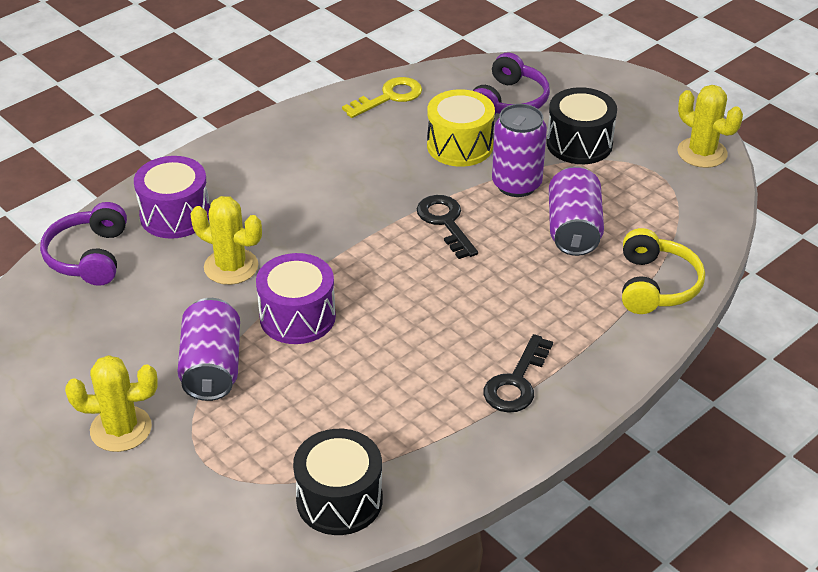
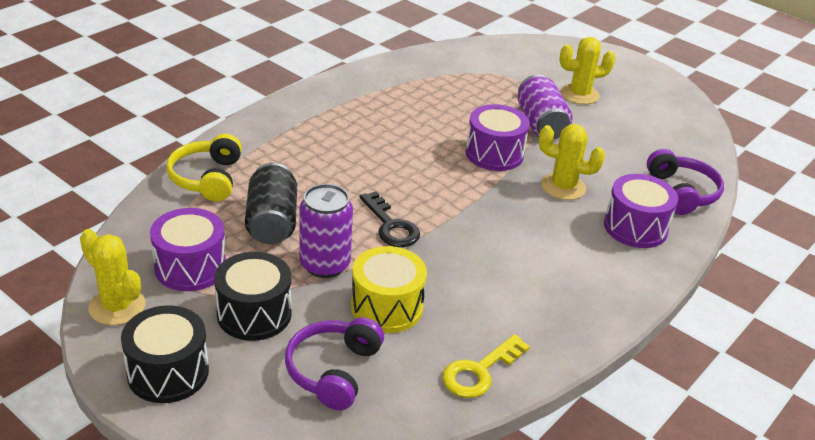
camera: 170 degrees right, 5 degrees down
black drum [293,429,383,535] -> black drum moved to [121,305,209,403]
black key [483,334,553,413] -> none
purple can [549,166,604,256] -> black can [245,163,297,244]
none -> purple drum [150,208,226,291]

